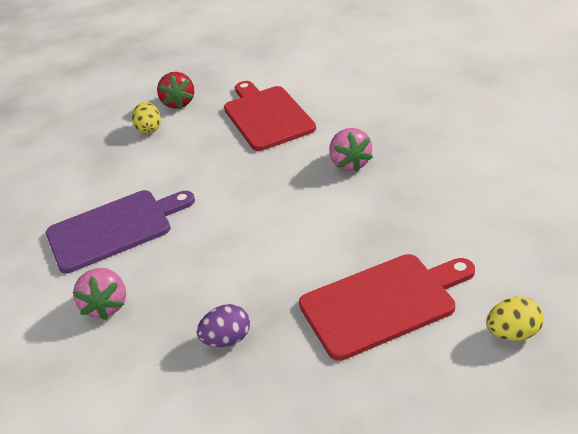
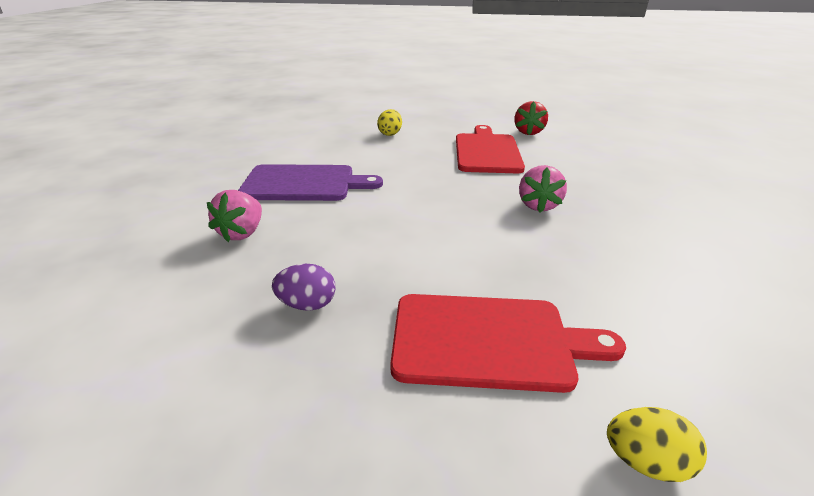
camera: 20 degrees right, 5 degrees down
red strawberry [157,72,194,110] -> red strawberry moved to [514,101,548,135]

